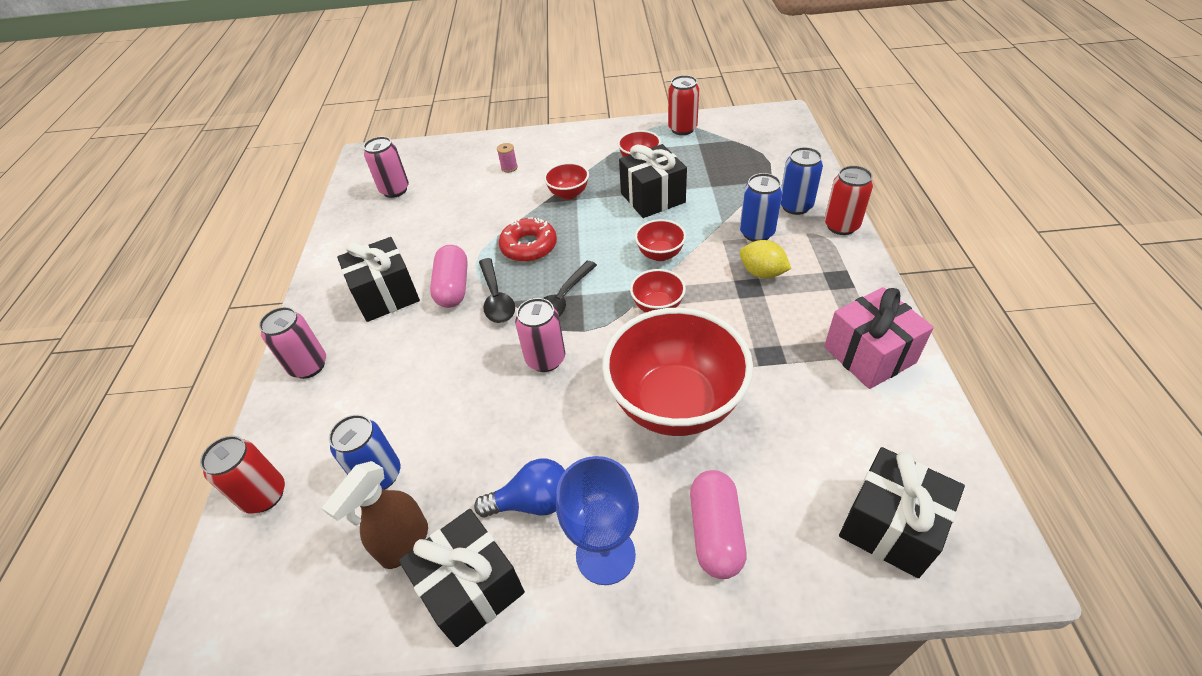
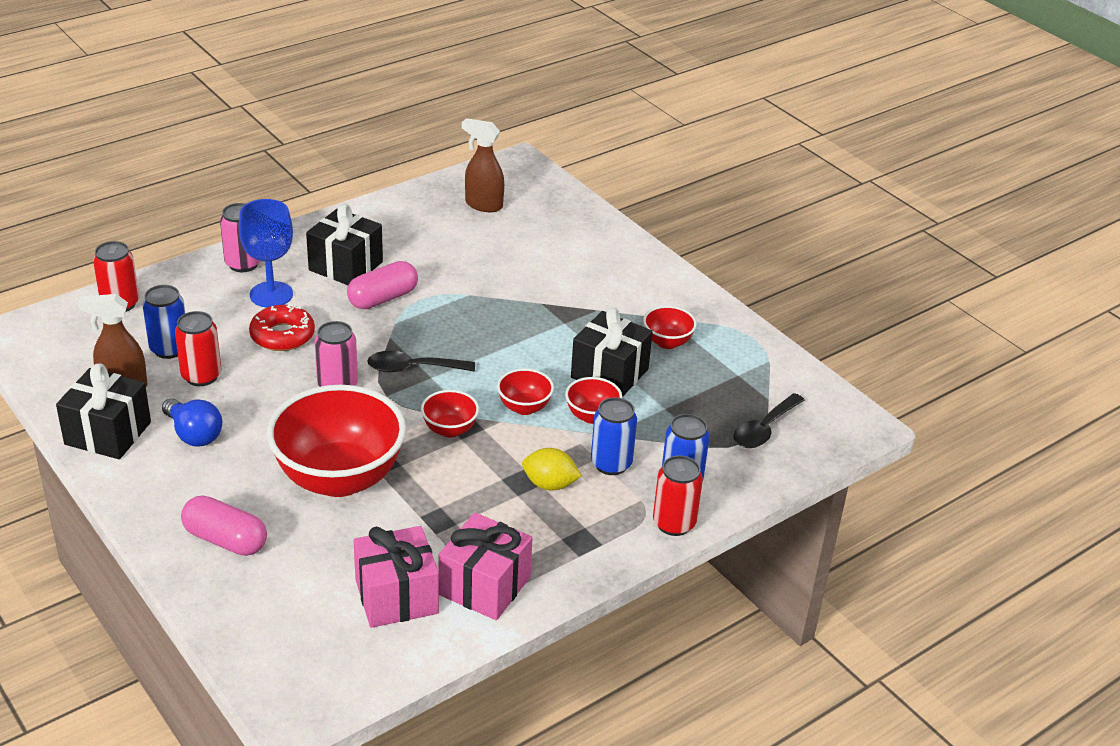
camera: 50 degrees right, 10 degrees down
pink can [364,136,409,198] -> brown spray bottle [462,118,504,212]
black spoon [479,258,515,323] -> black spoon moved to [733,393,805,448]
pink spool [497,143,518,173] -> none
red donut [499,217,557,262] -> red donut moved to [249,304,315,351]
red bowl [544,162,589,200] -> red bowl moved to [565,377,622,424]
blue goblet [556,456,639,585] -> blue goblet moved to [239,199,293,308]
red can [668,75,699,135] -> red can moved to [175,311,221,386]
pink capsule [690,470,746,579] -> pink capsule turned 60 degrees clockwise [181,496,267,556]
yellow lemon [740,240,791,278] -> yellow lemon turned 75 degrees counterclockwise [522,448,581,490]
black gift [839,447,965,578] -> none
none -> pink gift [353,526,439,628]

